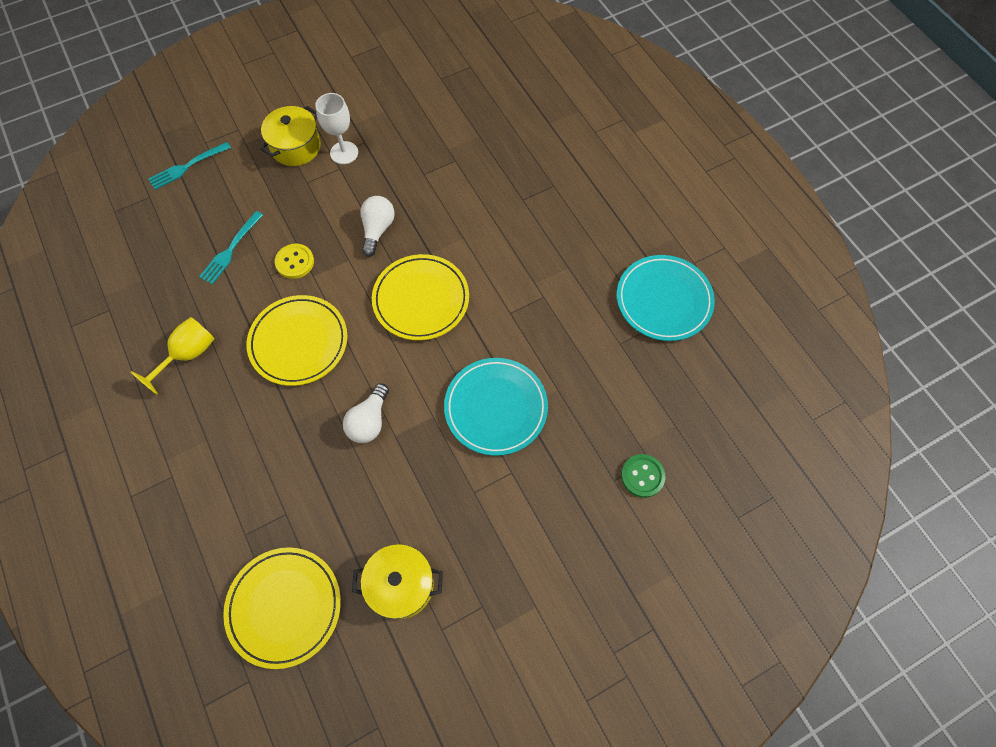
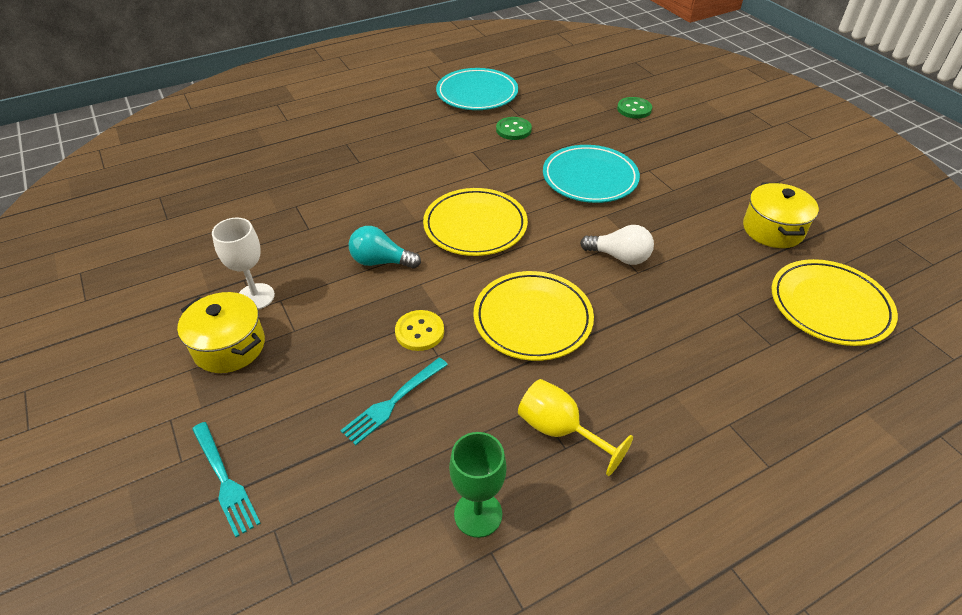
camera: 90 degrees left, 20 degrees down
turquoise fork [199,211,263,284] -> turquoise fork turned 105 degrees clockwise [340,357,448,445]
white light bulb [360,196,395,257] -> turquoise light bulb [349,226,421,269]
none -> green goblet [449,432,507,538]
none -> green button [496,117,532,140]

